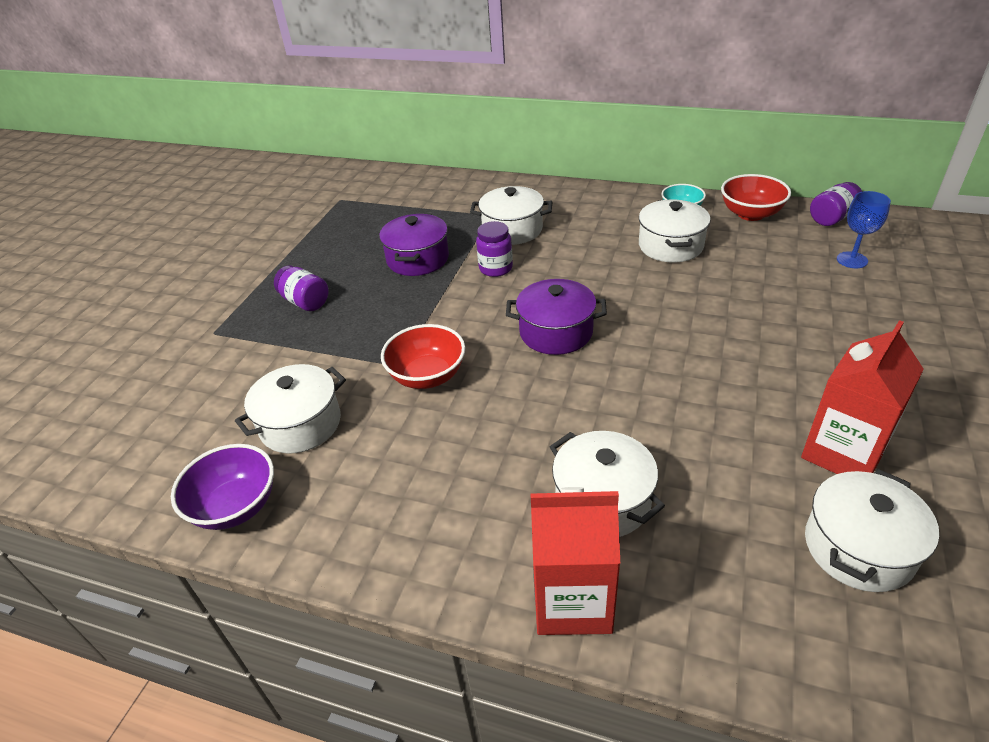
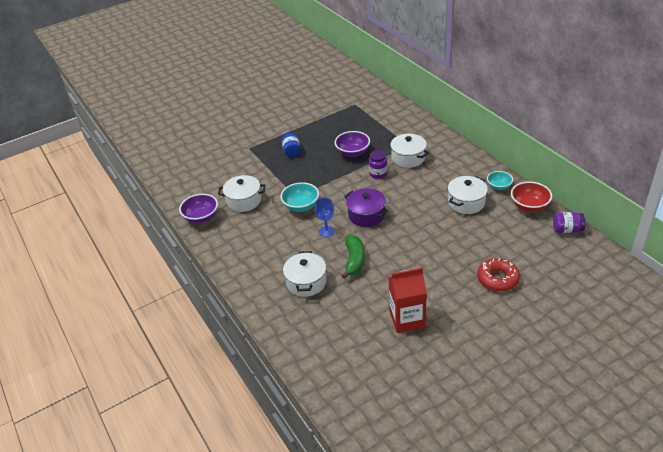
camera: 40 degrees right, 0 degrees up
purple jar [274,266,329,311] -> blue jar [282,132,301,157]
purple pot [379,214,449,276] -> purple bowl [335,131,370,157]
red bowl [381,324,465,389] -> turquoise bowl [281,182,319,212]
red carton [531,487,620,635] -> none
white pot [805,469,939,592] -> none
blue goblet [837,191,891,268] -> blue goblet moved to [315,198,335,237]
none -> green banana [342,235,365,279]
none -> red donut [477,258,520,291]

